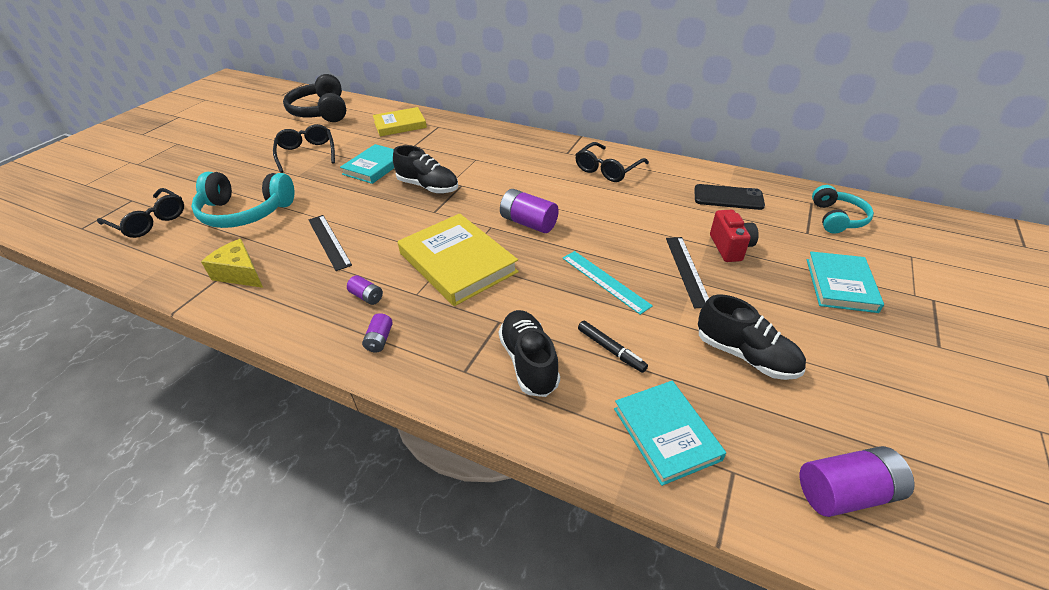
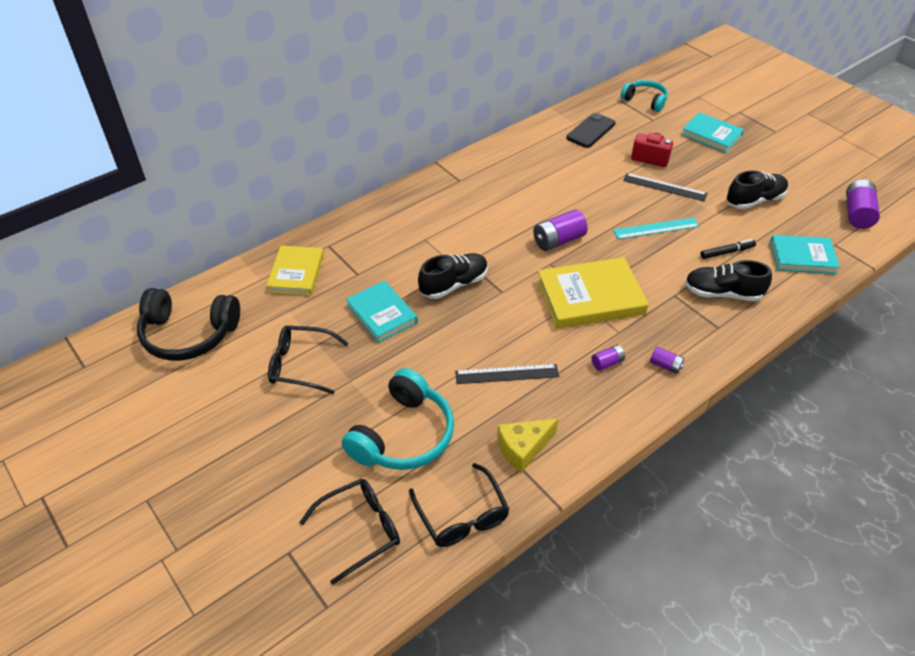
camera: 65 degrees left, 5 degrees up
black glasses [575,142,649,182] -> black glasses moved to [409,463,510,547]

